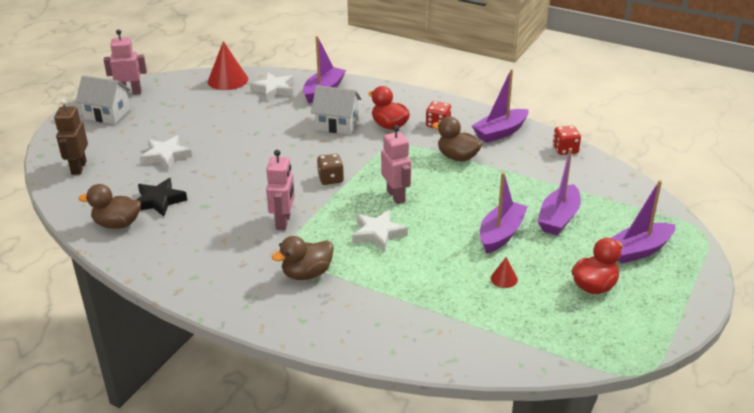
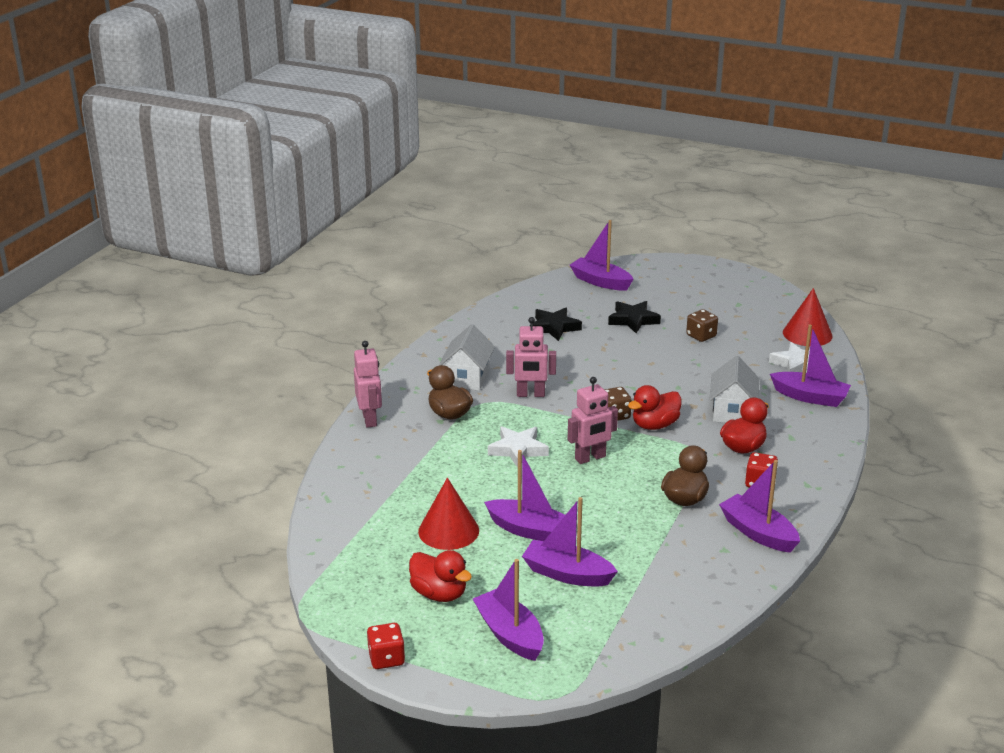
camera: 85 degrees right, 5 degrees down
brown robot [54,99,88,175] -> purple boat [570,220,633,290]
white house [76,75,131,124] -> white house moved to [439,324,495,391]
brown duck [79,184,141,229] -> none
pink robot [104,29,147,95] -> pink robot moved to [354,341,382,428]
white star [140,136,192,170] -> black star [608,301,661,334]
red cone [491,257,518,288] -> red cone [418,478,479,550], size x2.05
red dice [553,126,581,155] -> red dice moved to [367,623,405,669]
none -> red duck [628,385,681,430]
none -> brown dice [686,309,718,342]

